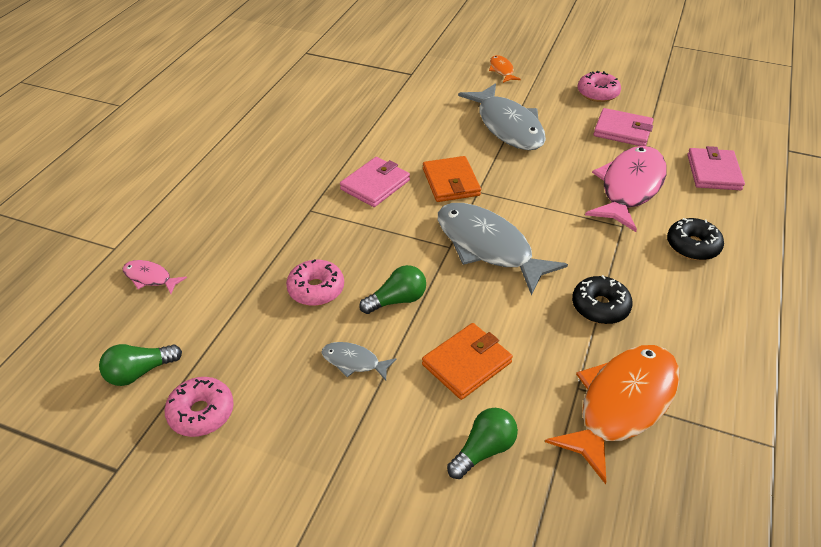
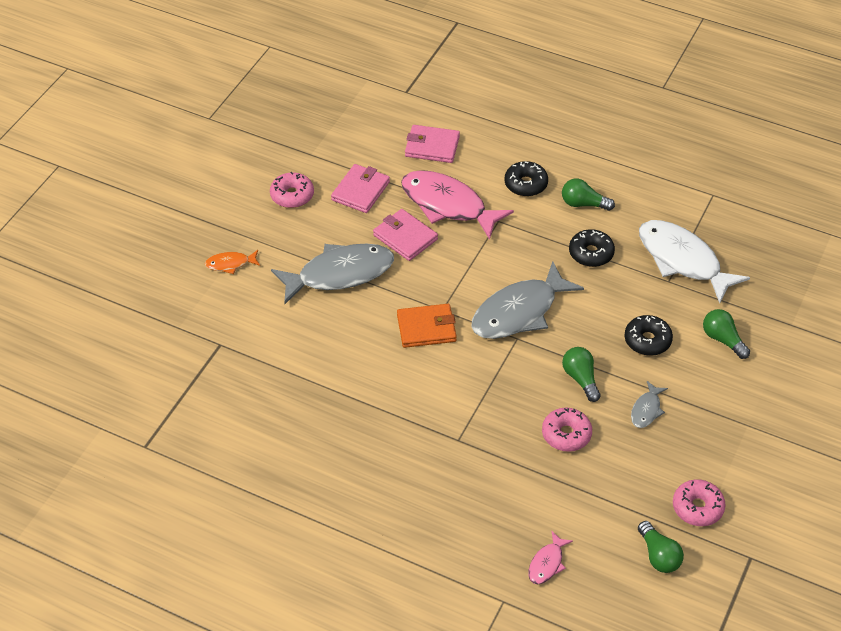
camera: 85 degrees left, 5 degrees up
pink wallet [340,157,410,207] -> pink wallet moved to [373,209,438,261]
orange wallet [422,323,513,400] -> black donut [625,315,673,356]
orange fish [545,345,680,484] -> white fish [639,220,750,303]
none -> green light bulb [562,179,615,211]

